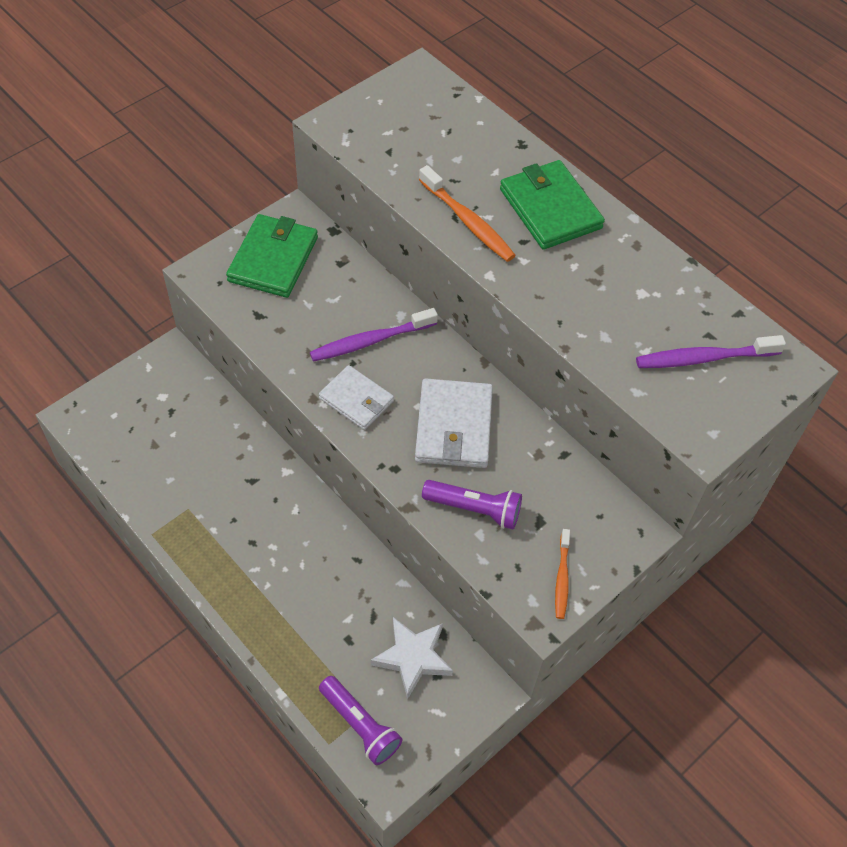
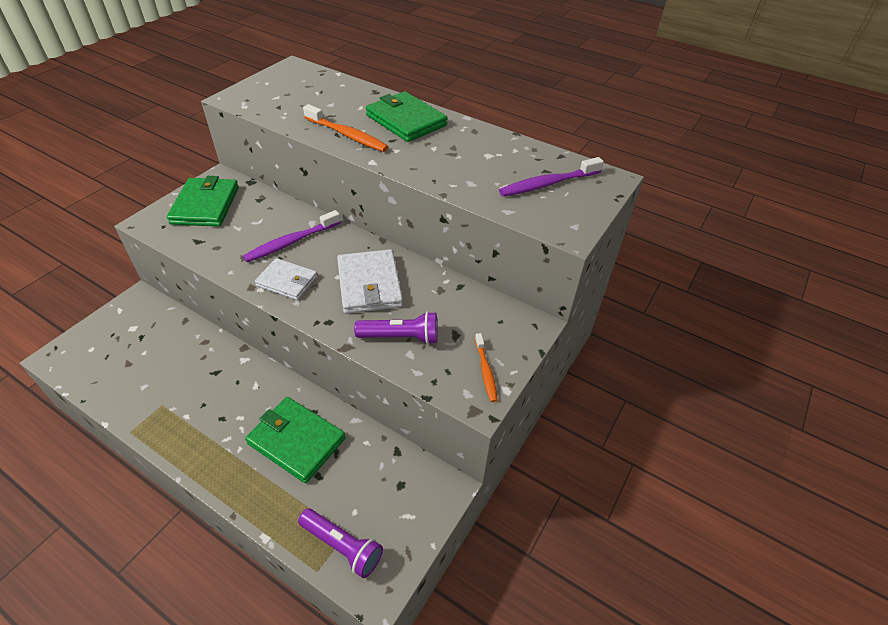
camera: 15 degrees left, 10 degrees down
white star [371,617,453,699] -> none
none -> green wallet [245,397,346,483]

